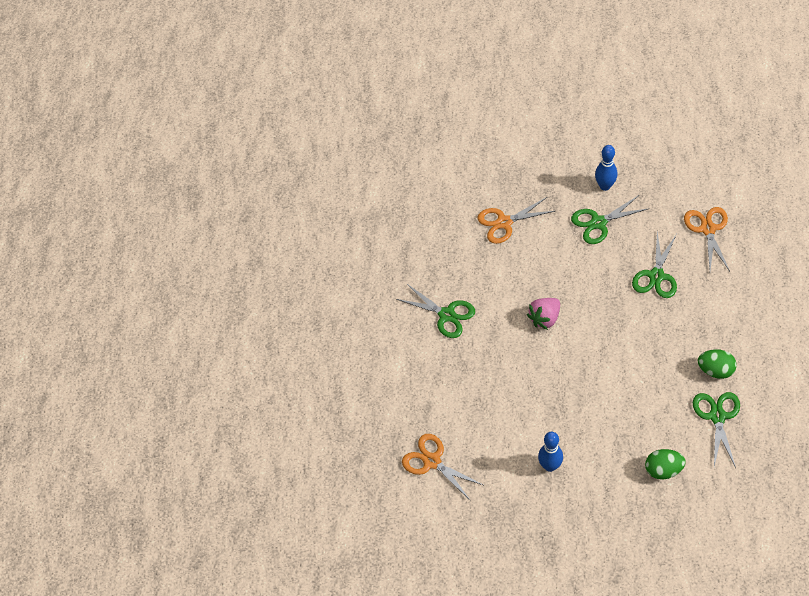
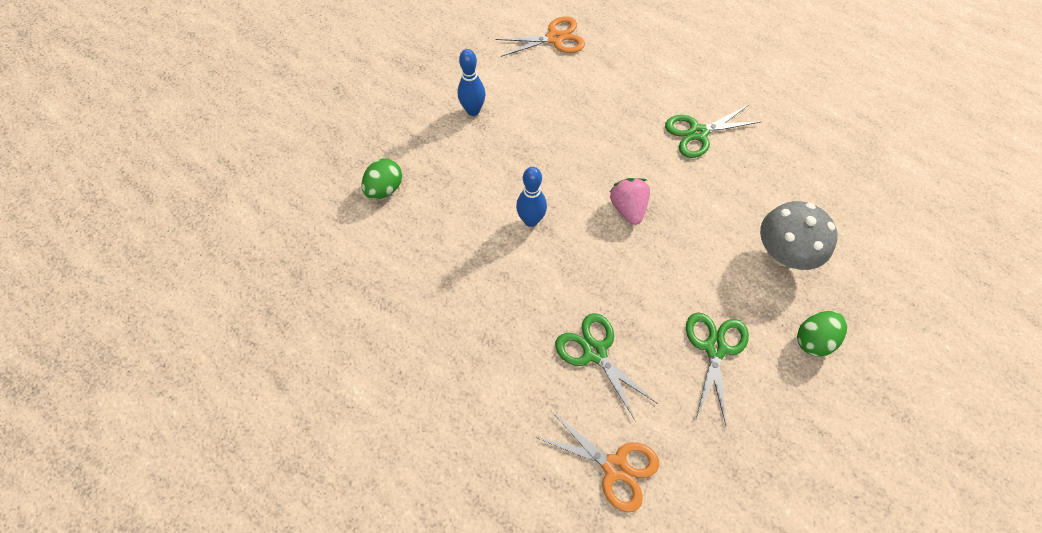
camera: 120 degrees right, 5 degrees up
orange scissors [477,197,555,244] -> grey mushroom [760,201,838,270]
blue bowling pin [595,145,617,191] -> blue bowling pin moved to [516,167,547,227]
green scissors [693,392,740,468] -> none
green egg [698,349,737,379] -> green egg moved to [797,311,847,357]

